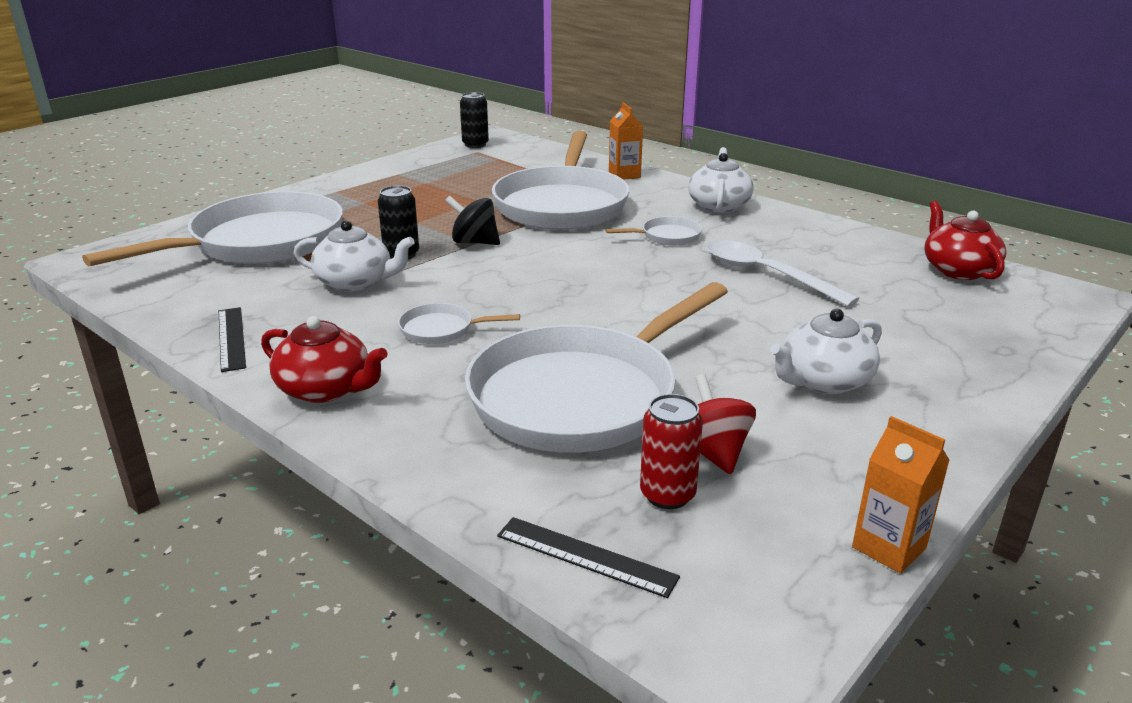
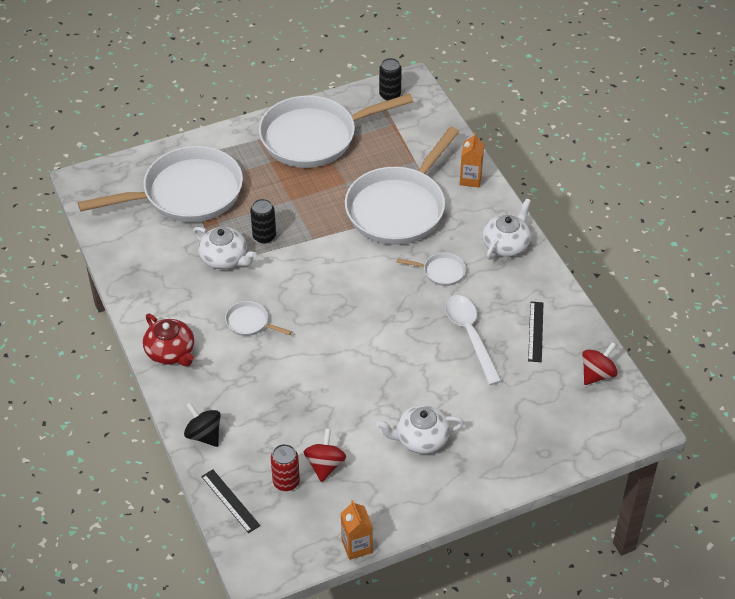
camera: 25 degrees right, 20 degrees up
black ruler [219,307,246,372] -> black ruler moved to [528,302,543,362]
black spinning top [445,196,500,245] -> black spinning top moved to [184,402,221,447]
white pan [465,282,728,453] -> white pan moved to [259,93,413,168]
red teapot [925,201,1006,280] -> red spinning top [582,342,618,385]

